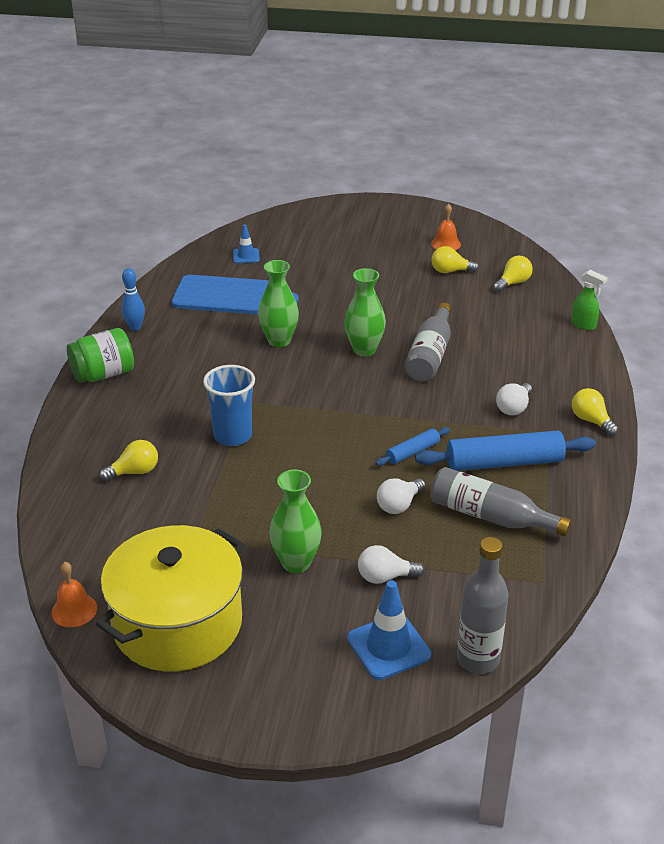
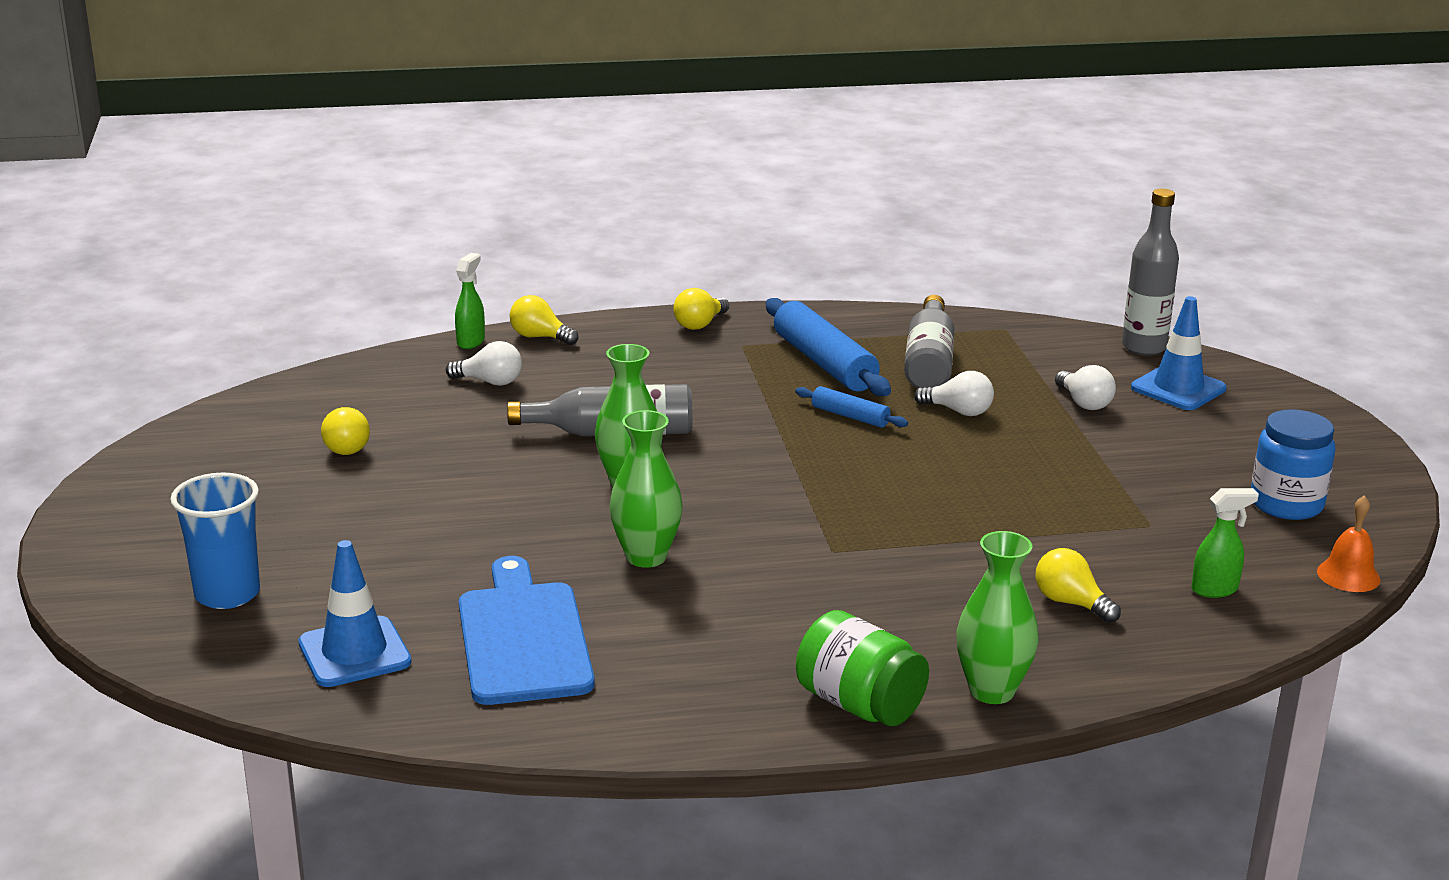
camera: 110 degrees left, 10 degrees down
yellow pot [96,525,244,672] -> blue jar [1251,409,1336,520]
blue bowling pin [121,268,145,331] -> none
blue cup [203,365,255,446] -> blue cup moved to [170,473,260,609]
blue traffic cone [233,225,260,263] -> blue traffic cone [298,540,412,687], size x1.68
green vase [269,470,322,573] -> green vase moved to [956,531,1039,704]
orange bell [431,204,461,250] -> none
yellow light bulb [493,256,533,292] -> yellow light bulb moved to [510,295,579,345]
white light bulb [496,383,532,415] -> white light bulb moved to [446,341,522,386]
none -> green spray bottle [1191,488,1259,598]

